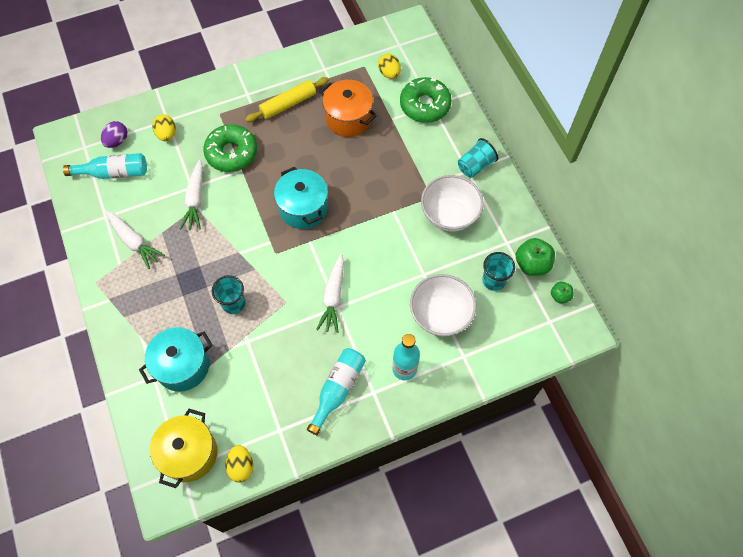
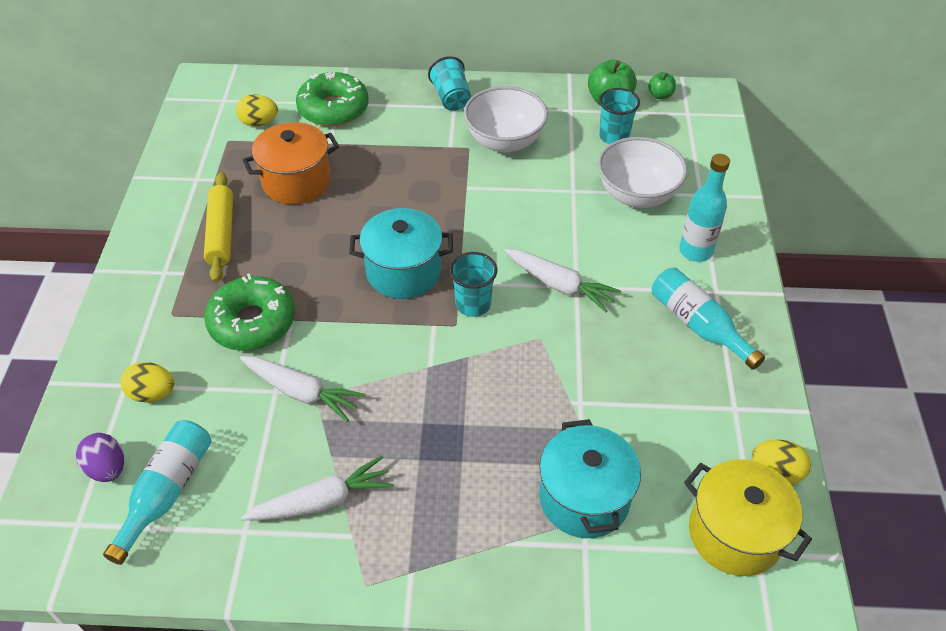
camera: 65 degrees left, 15 degrees down
turquoise cup [212,275,246,314] -> turquoise cup moved to [449,252,497,317]

